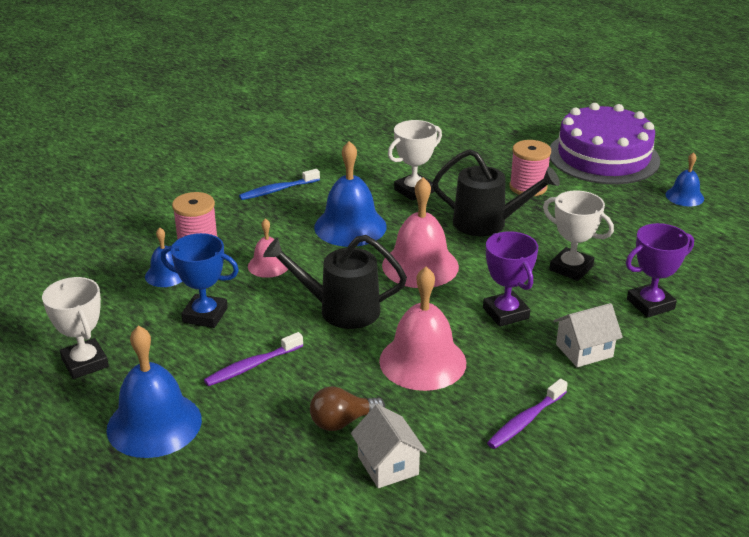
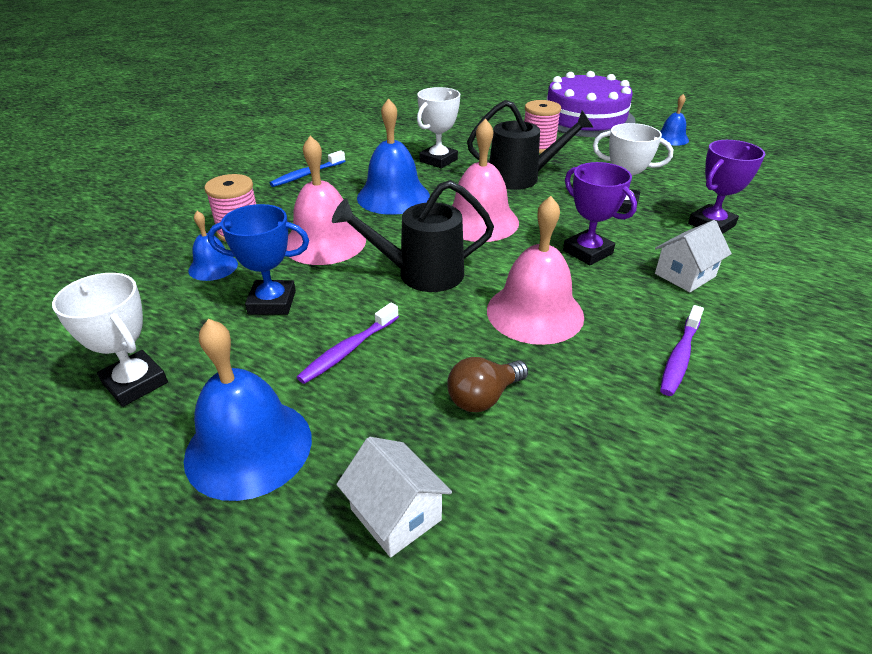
camera: 15 degrees left, 5 degrees up
pink bell [248,218,288,278] -> pink bell [286,136,366,265], size x1.83
white house [351,404,427,488] -> white house moved to [336,437,452,557]

